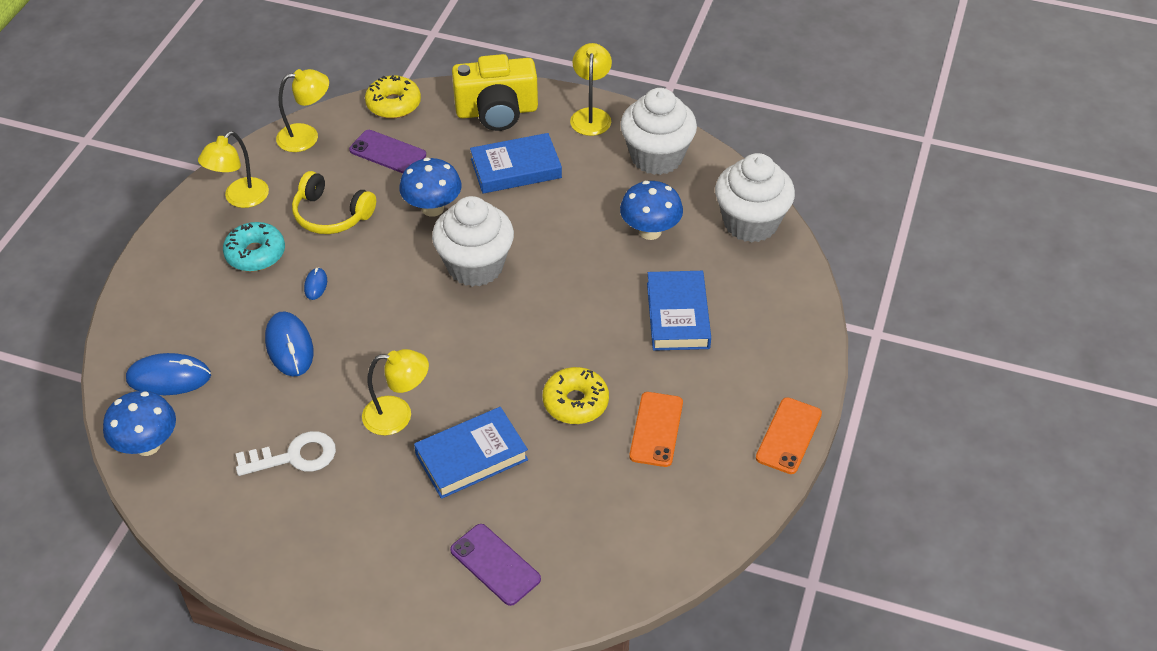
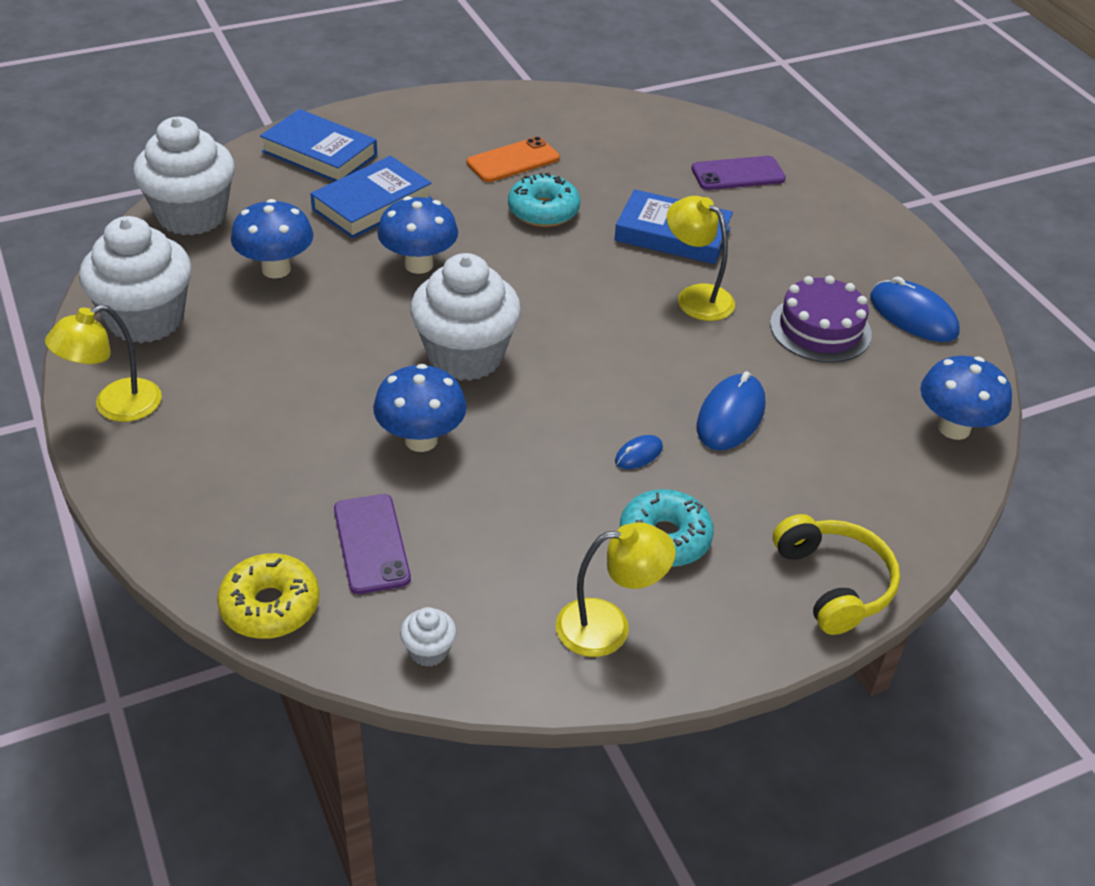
camera: 135 degrees left, 5 degrees down
blue mouse [126,353,211,395] -> blue mouse moved to [870,276,960,342]
white key [236,431,336,476] -> purple cake [770,275,872,363]
yellow lamp [276,69,329,152] -> white cupcake [400,607,457,667]
yellow headphones [292,171,376,234] -> yellow headphones moved to [773,514,900,635]
purple phone [450,524,541,606] -> purple phone turned 75 degrees clockwise [691,156,786,190]
yellow camera [452,54,538,131] -> none
blue book [470,133,562,193] -> blue book moved to [260,109,377,182]
yellow donut [543,367,609,424] -> turquoise donut [508,173,580,227]
orange phone [756,397,822,474] -> none
none -> blue mushroom [377,196,458,274]

